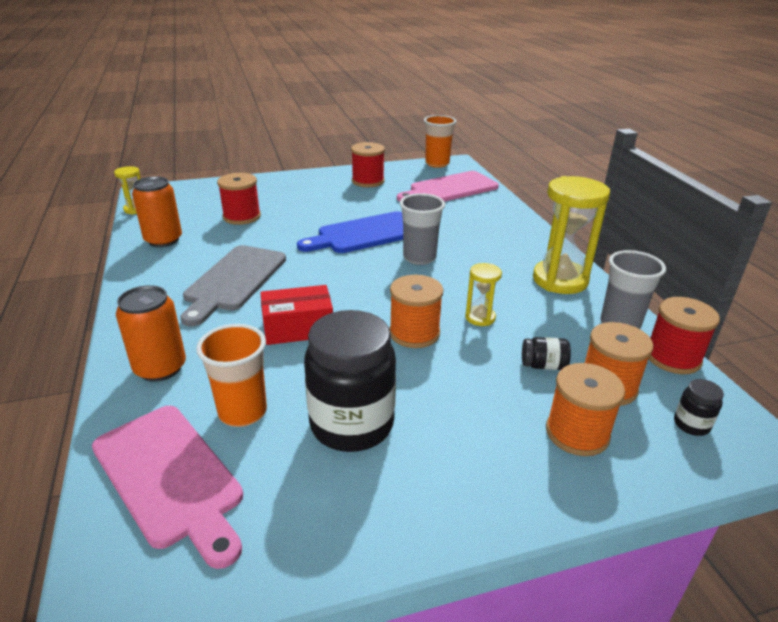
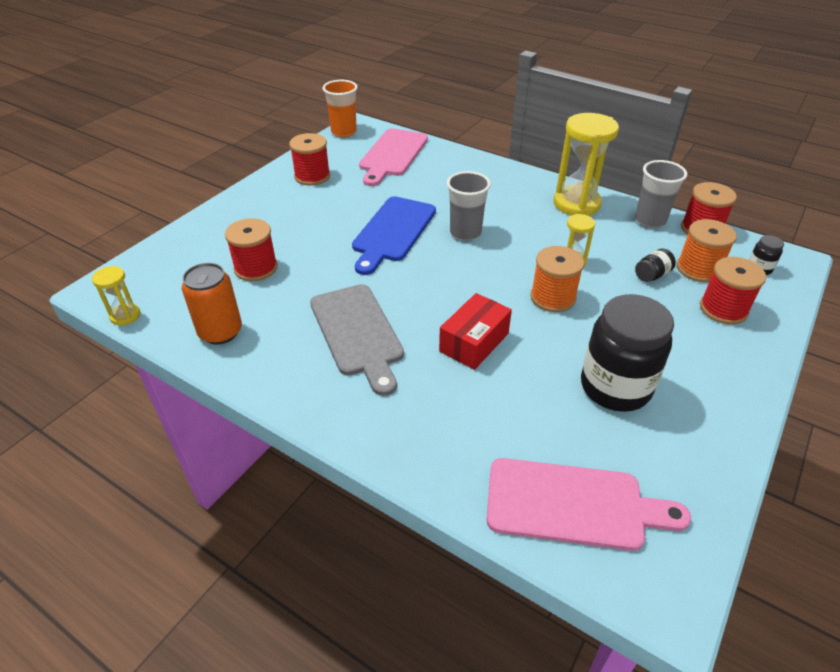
camera: 40 degrees left, 10 degrees up
orange can [116,285,186,382] -> none
orange cup [196,324,267,427] -> none
orange spool [546,363,625,456] -> red spool [700,257,766,325]

